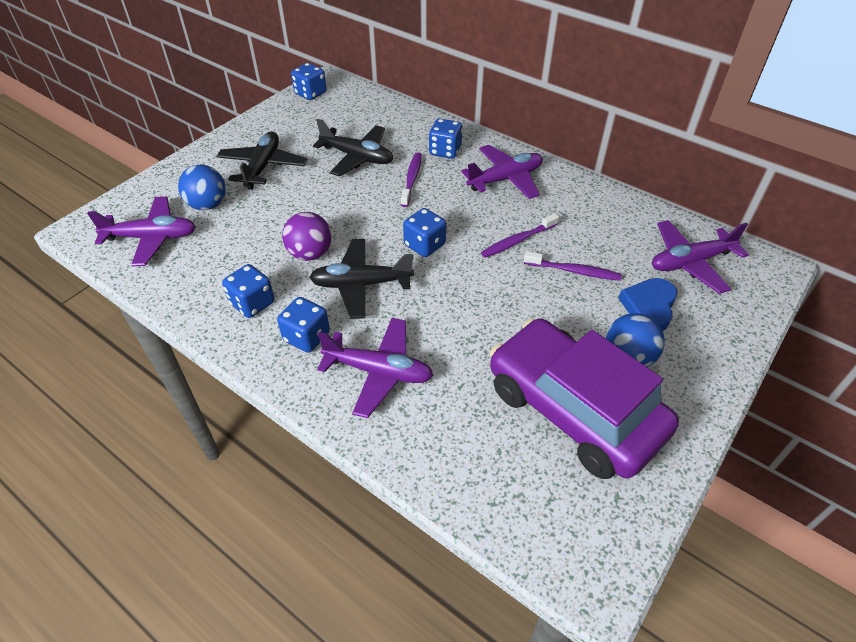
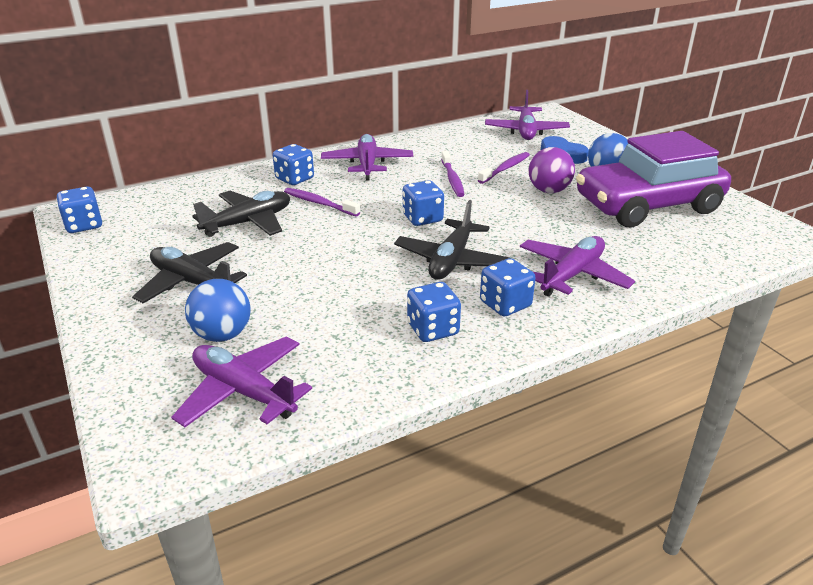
camera: 65 degrees left, 15 degrees down
purple plane [87,196,196,266] -> purple plane turned 75 degrees counterclockwise [171,336,312,427]
purple ball [282,212,332,261] -> purple ball moved to [529,147,575,193]

